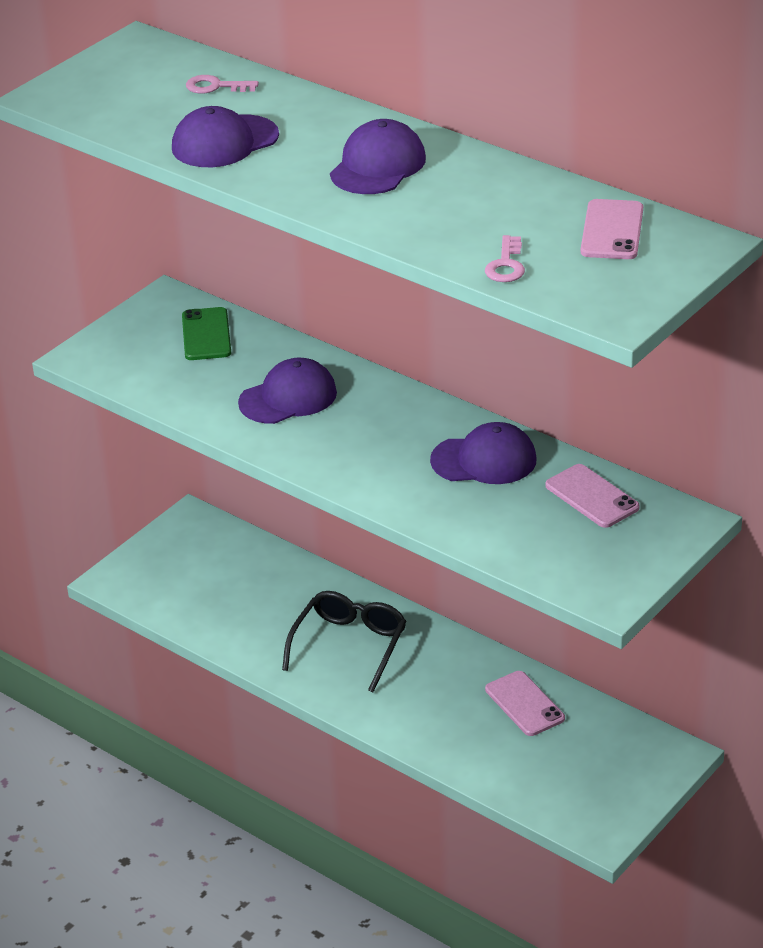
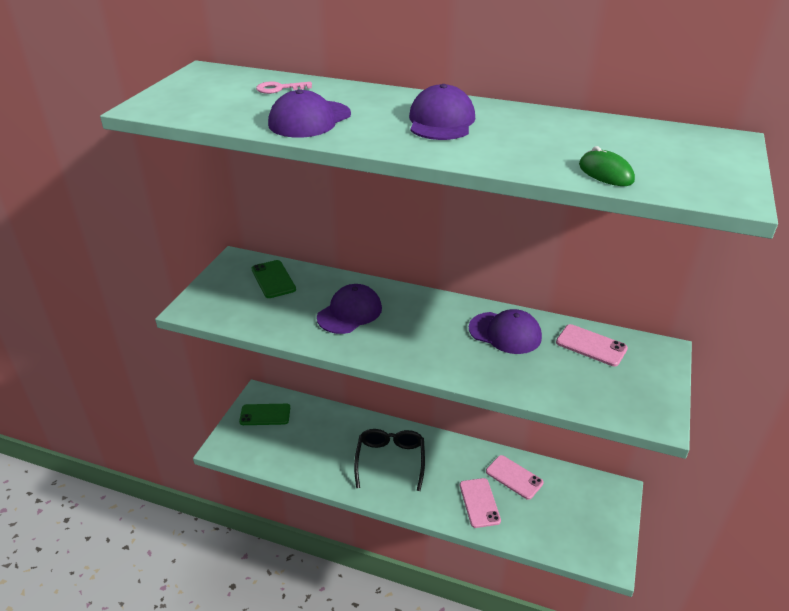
camera: 20 degrees left, 0 degrees up
purple cap [430,422,537,484] -> purple cap turned 45 degrees clockwise [469,309,542,354]
pink key [485,235,525,282] -> green mouse [579,146,635,186]
pink phone [581,199,643,259] -> pink phone moved to [460,478,501,528]
none -> green phone [239,404,290,425]

